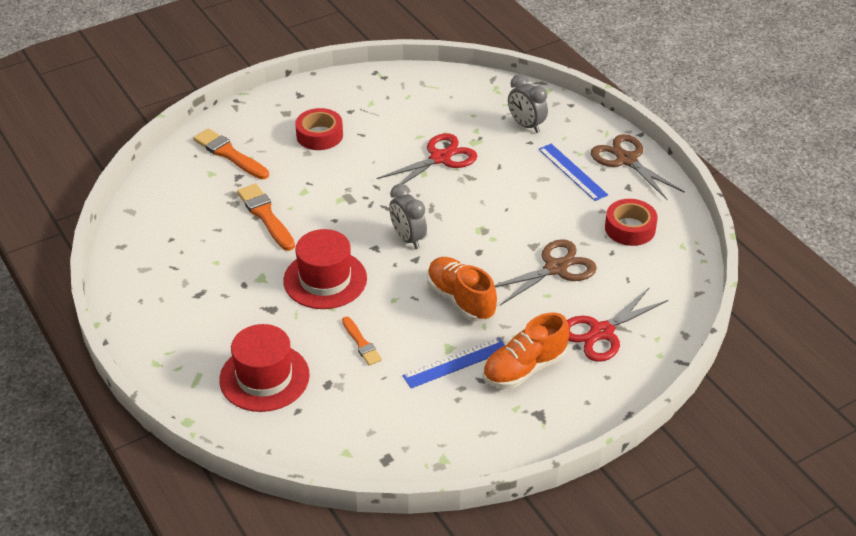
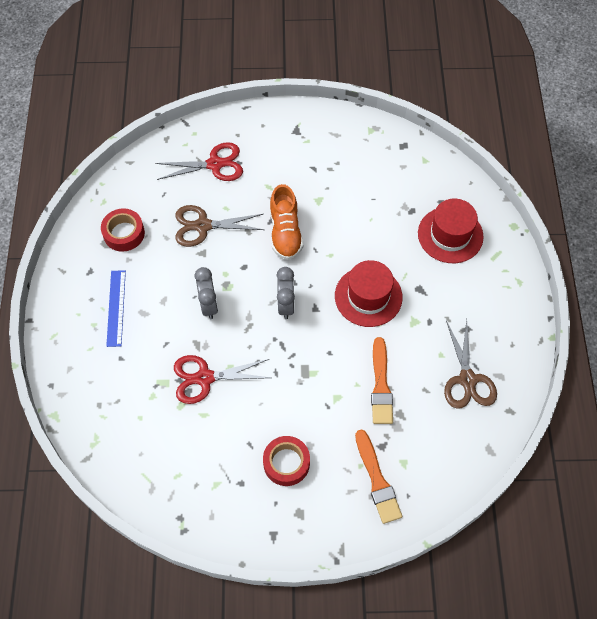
camera: 150 degrees left, 20 degrees up
orange brush [342,317,382,365] -> none
blue ruler [402,338,505,388] -> none
orange shoe [483,312,569,388] -> none
grey clock [508,74,548,133] -> grey clock moved to [195,267,218,319]
brown scissors [591,134,685,200] -> brown scissors moved to [444,320,497,409]

